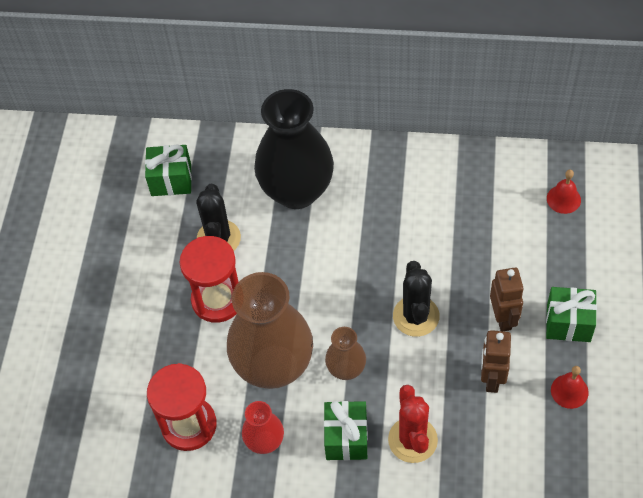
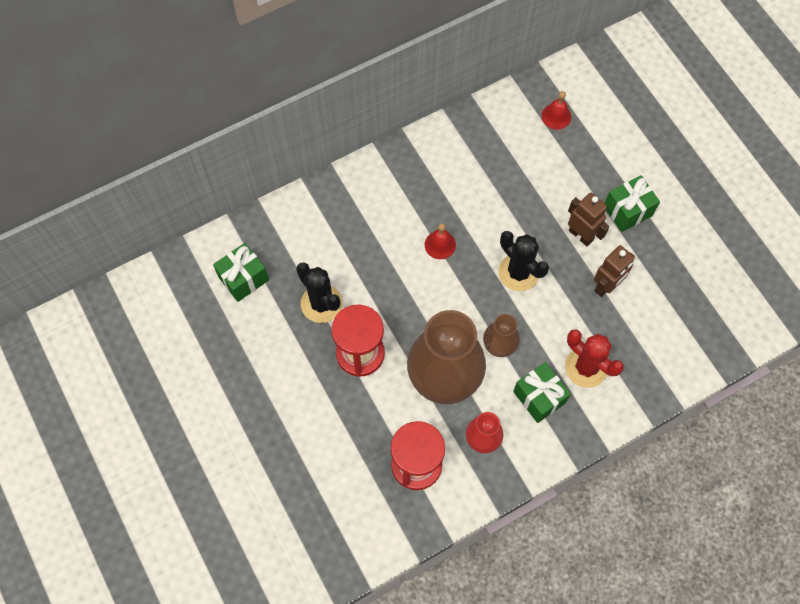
camera: 40 degrees left, 10 degrees up
black vase [254,89,334,209] -> none
brown robot [481,330,511,393] -> brown robot turned 105 degrees counterclockwise [594,245,635,297]
red bell [551,366,589,409] -> red bell moved to [425,223,456,259]

